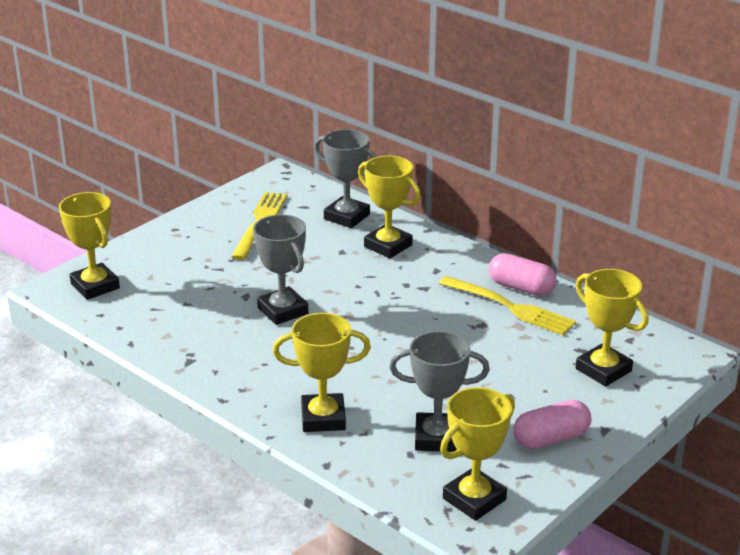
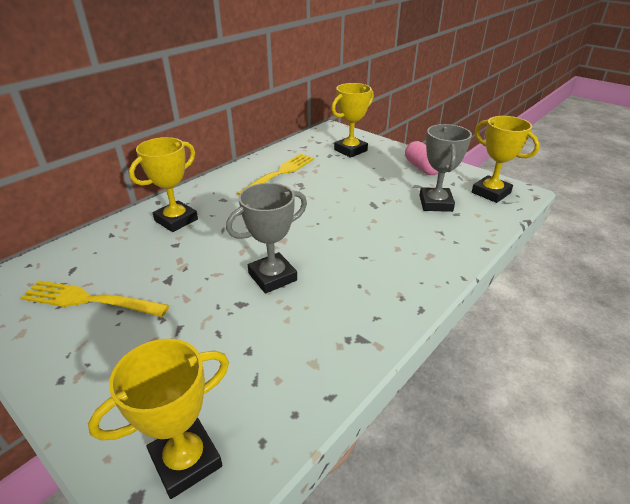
camera: 90 degrees left, 5 degrees up
yellow trophy [273,313,371,432] -> none
grey trophy [314,129,377,228] -> none
pink capsule [489,253,557,296] -> none

